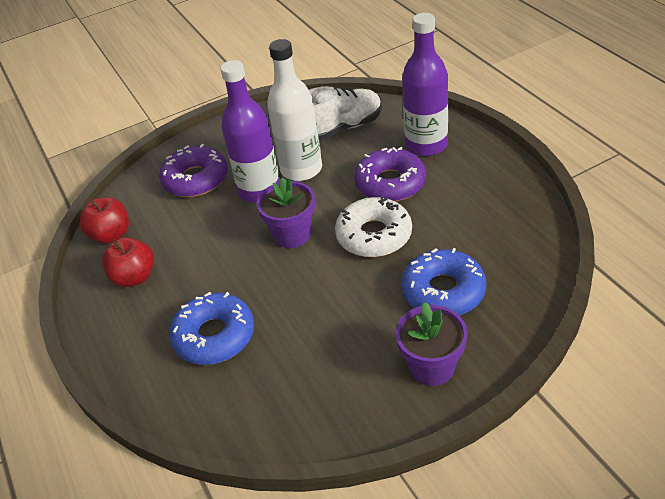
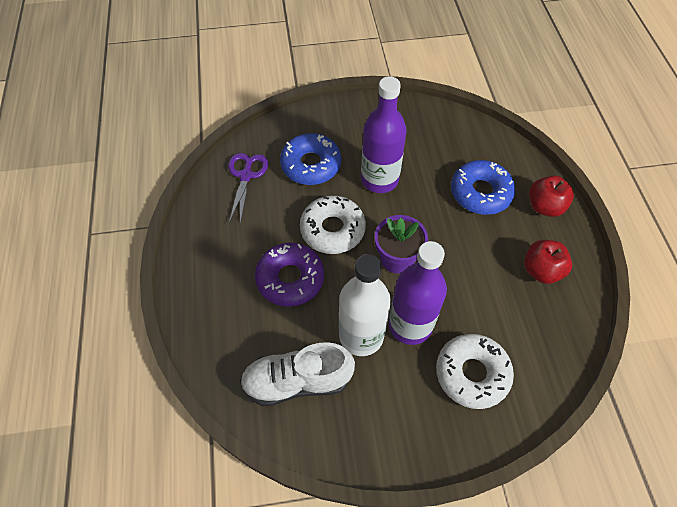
camera: 165 degrees left, 15 degrees up
red apple [79,197,129,244] -> red apple moved to [529,176,574,217]
purple donut [159,144,228,197] -> white donut [436,334,514,409]
purple flower pot [396,302,468,386] -> none
purple bottle [402,13,448,156] -> purple bottle moved to [361,76,406,193]
none -> purple scissors [228,153,268,223]

